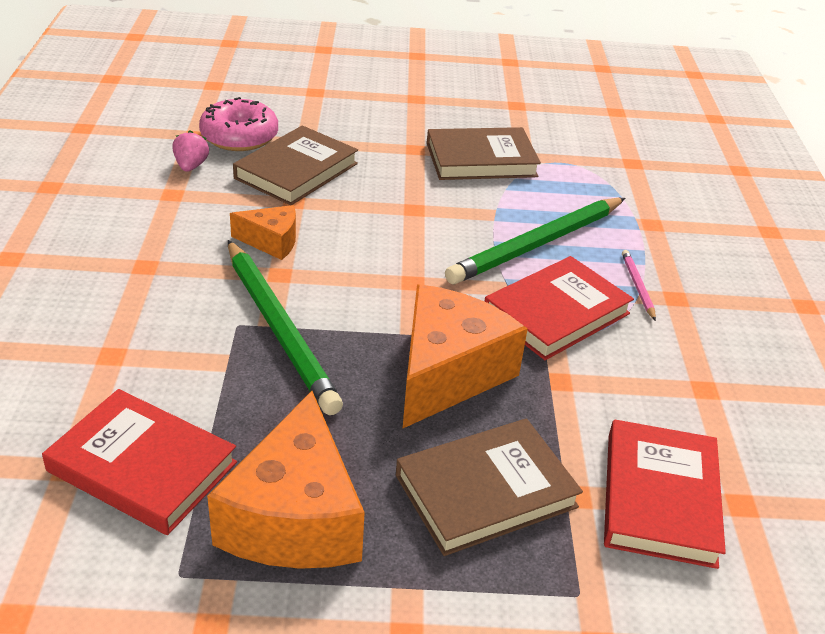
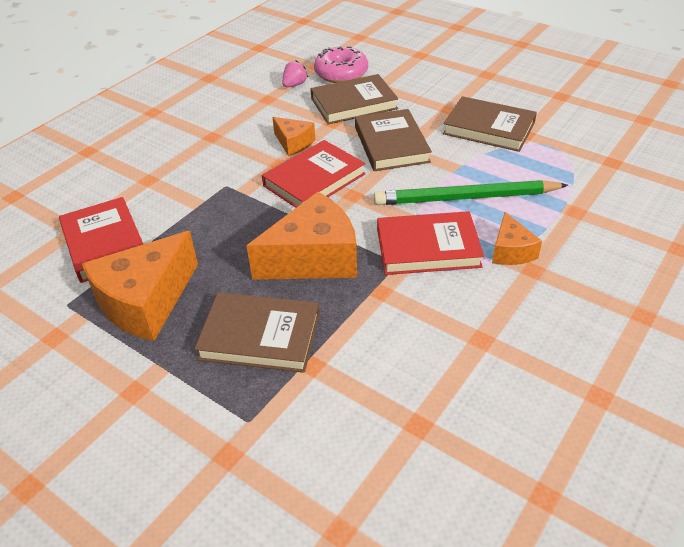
camera: 40 degrees right, 5 degrees up
green pencil [228,240,343,415] -> none
red book [604,419,726,569] -> red book moved to [262,140,365,208]
pink pencil [622,250,656,321] -> orange cheese [492,212,542,265]
none -> brown book [355,109,432,171]

